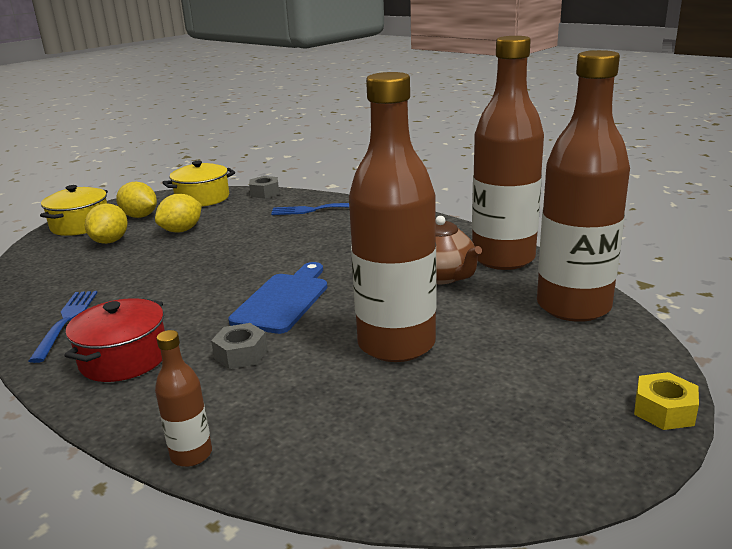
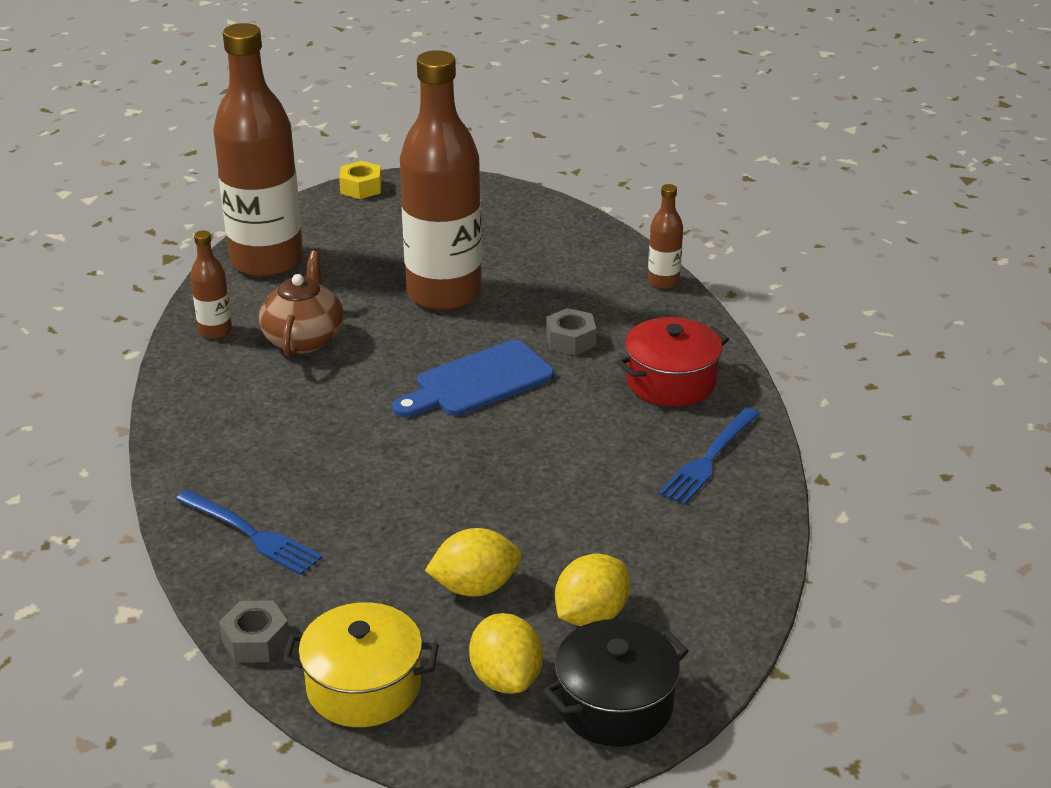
camera: 145 degrees left, 10 degrees up
yellow pot [40,185,108,236] -> black pot [543,619,689,747]
brown bottle [472,36,544,270] -> brown bottle [190,231,232,339], size x0.43

